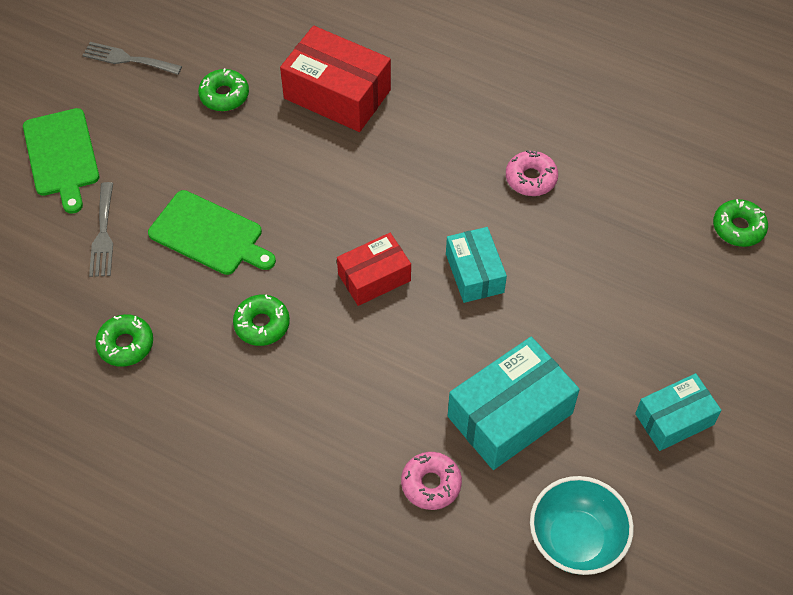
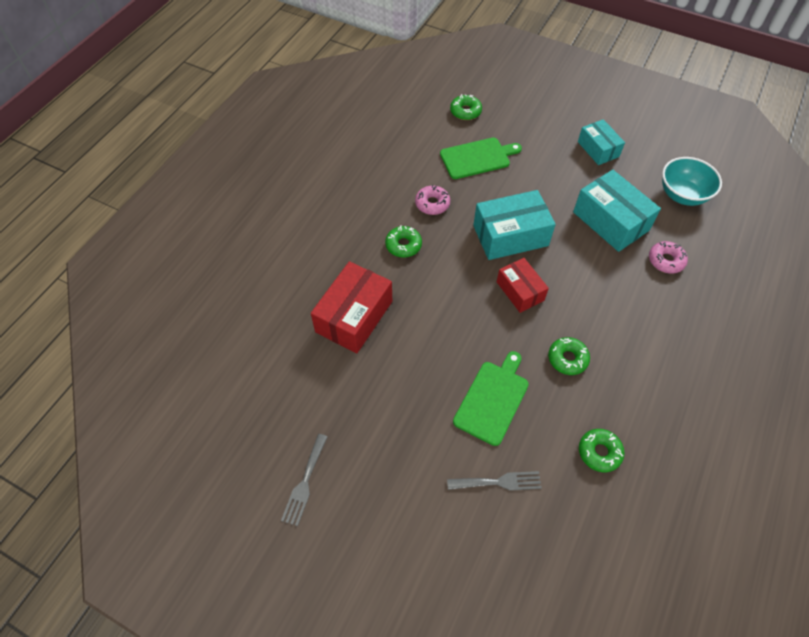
camera: 90 degrees left, 0 degrees up
green cutting board [23,108,99,214] -> green cutting board moved to [440,138,522,179]
green donut [198,68,249,111] -> green donut moved to [385,225,422,258]
turquoise box [446,227,507,303] -> turquoise box [473,190,556,260], size x1.61

